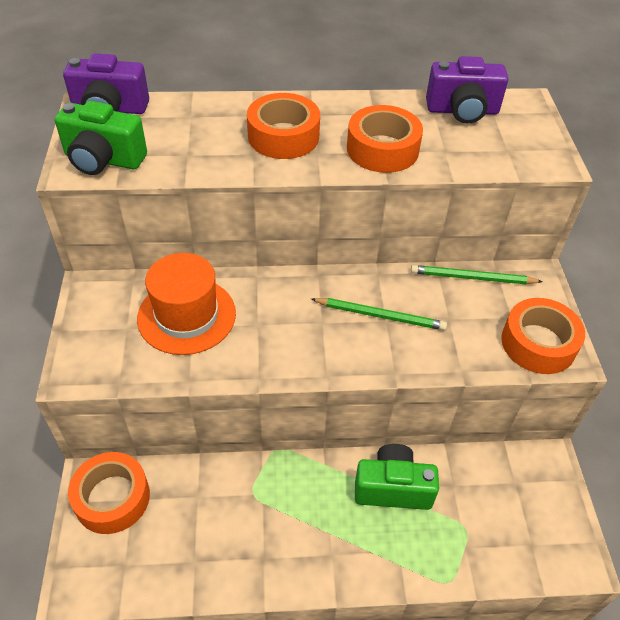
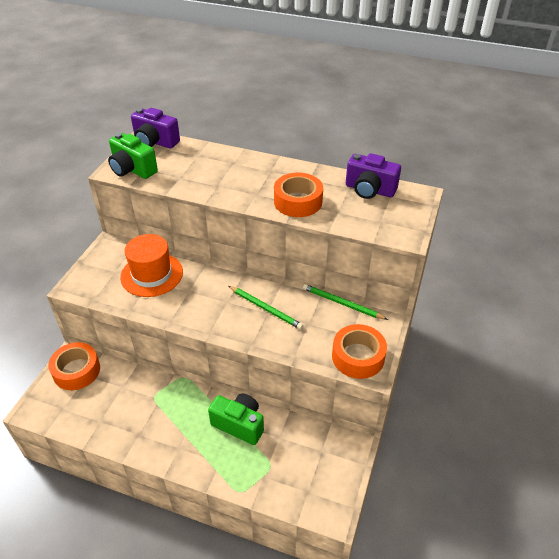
camera: 25 degrees right, 5 degrees down
orange tape [247,93,320,159] -> none

